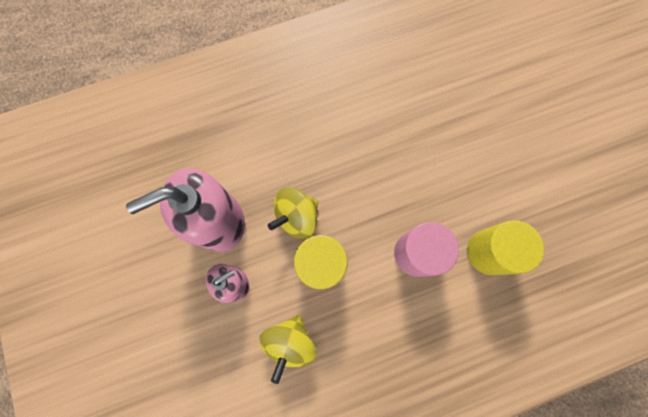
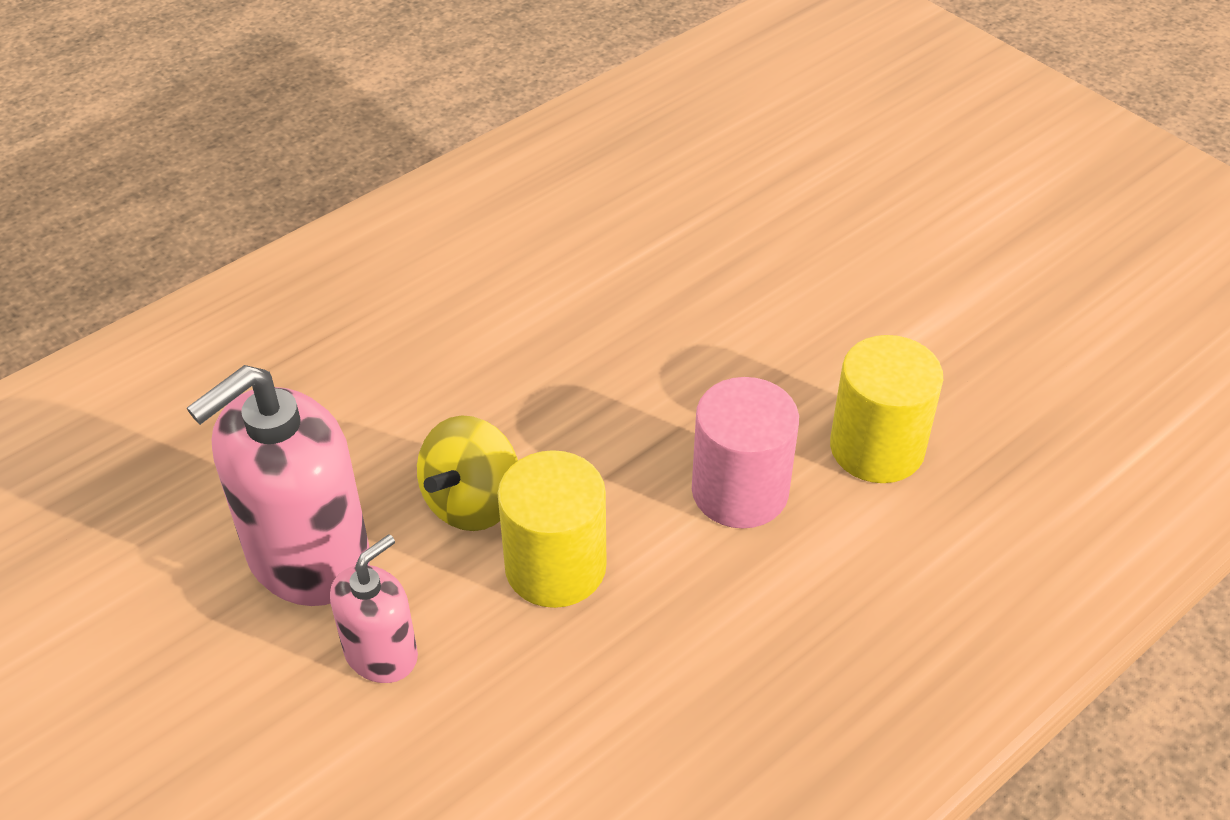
camera: 20 degrees left, 30 degrees down
yellow spinning top [259,315,316,384] -> none

